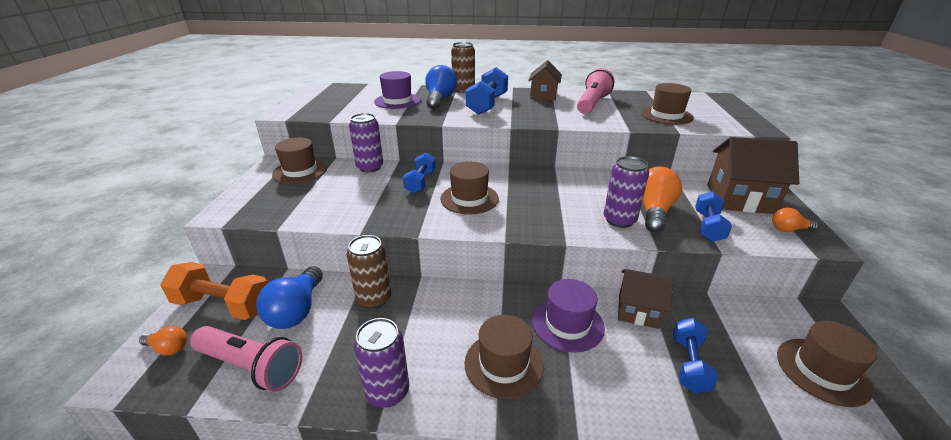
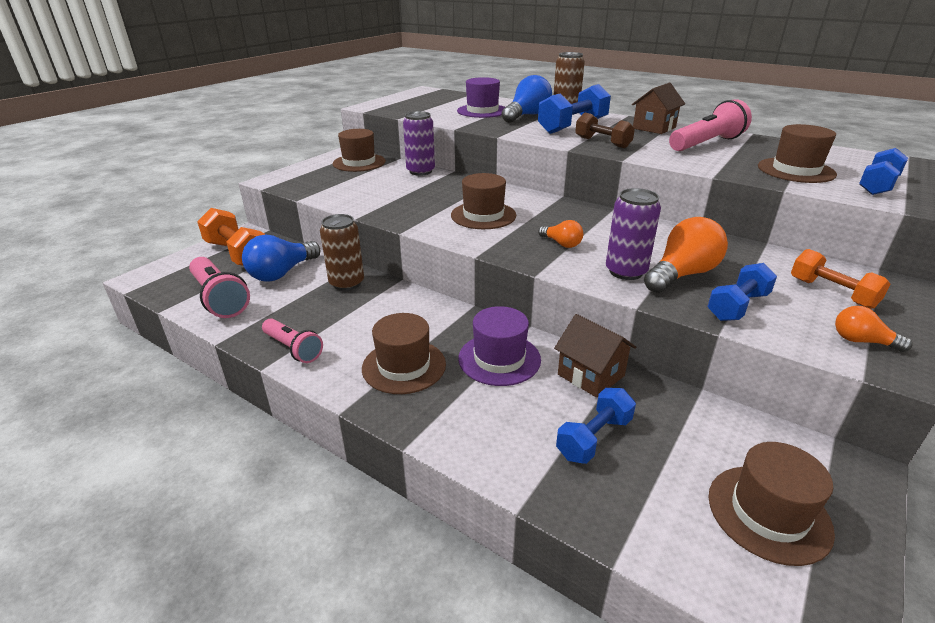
camera: 30 degrees right, 0 degrees up
orange light bulb [139,326,187,356] -> orange light bulb moved to [538,220,583,248]
purple can [354,318,409,408] -> pink flashlight [262,318,323,363]
blue dumbbell [403,153,436,193] -> blue dumbbell moved to [859,148,908,195]
brown house [708,137,799,214] -> orange dumbbell [791,249,890,309]
none -> brown dumbbell [575,113,635,148]

